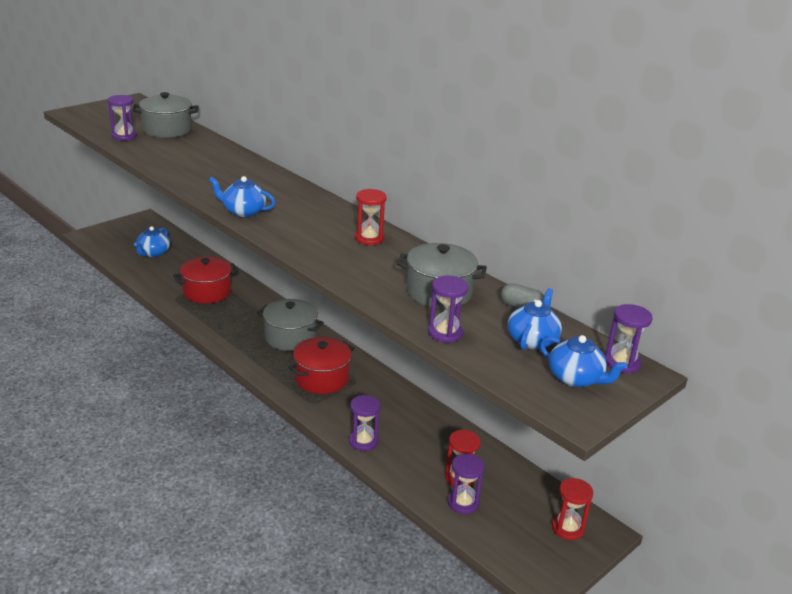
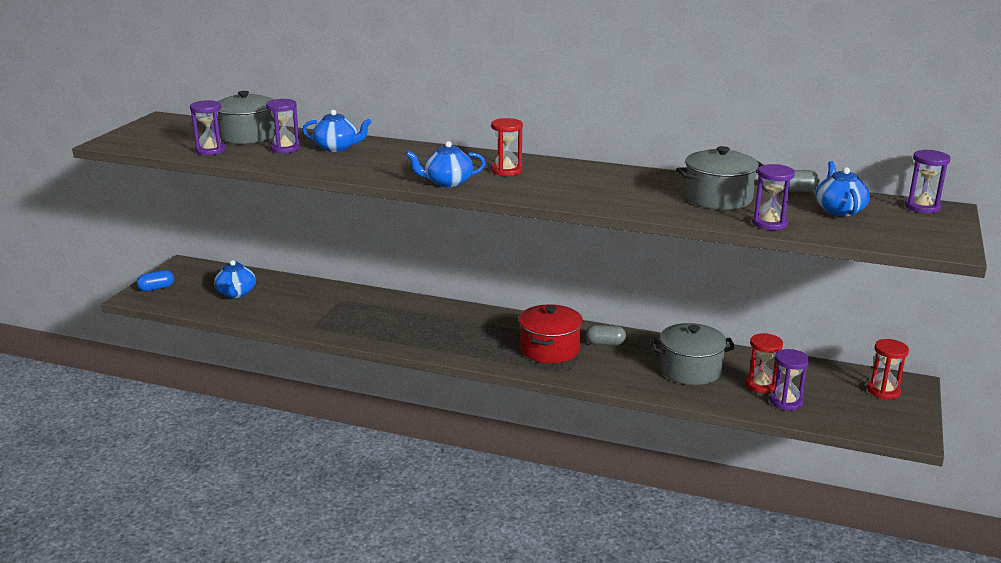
camera: 25 degrees left, 5 degrees down
red pot [173,256,239,304] -> none
grey pot [257,299,324,351] -> grey pot moved to [650,323,736,385]
purple hourglass [349,395,381,451] -> purple hourglass moved to [266,99,300,153]
red hourglass [355,189,387,245] -> red hourglass moved to [491,118,523,176]
blue teapot [540,335,628,387] -> blue teapot moved to [302,110,372,152]
none -> blue capsule [137,270,174,292]
none -> grey capsule [585,325,626,345]

